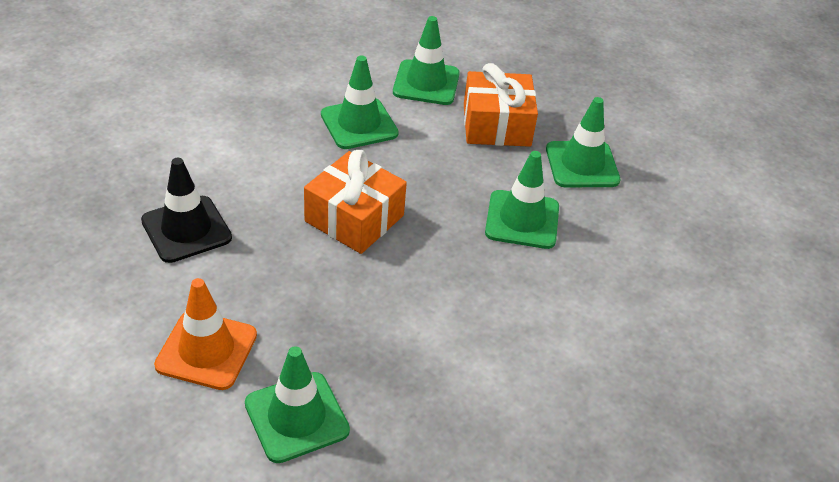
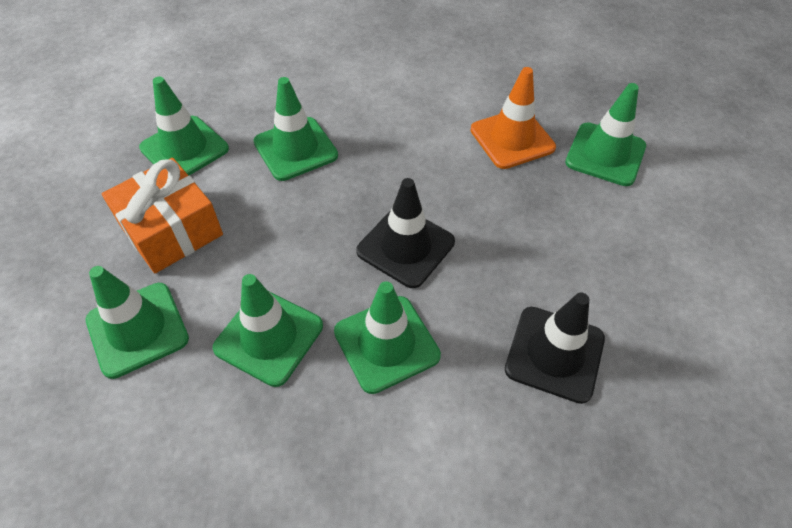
camera: 125 degrees left, 10 degrees up
orange traffic cone [154,278,257,390] -> orange traffic cone moved to [470,67,556,169]
orange gift [304,150,407,254] -> black traffic cone [356,178,455,288]
none -> green traffic cone [334,281,441,394]

